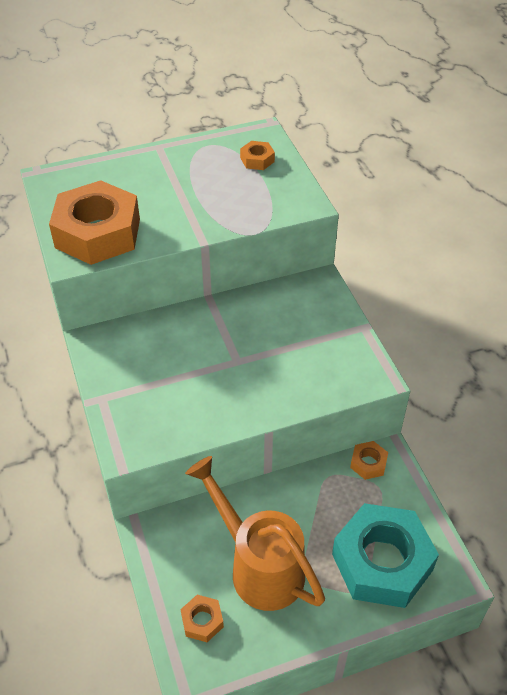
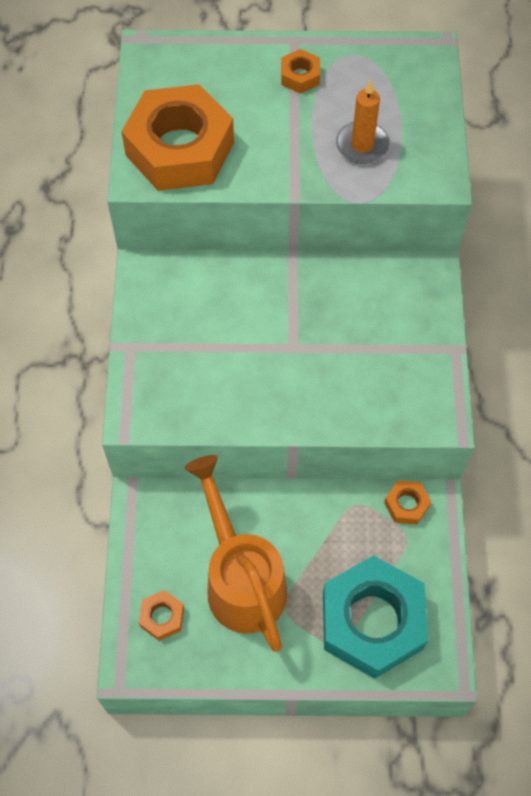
camera: 20 degrees right, 15 degrees up
orange nut [240,141,275,170] -> orange nut moved to [281,49,320,94]
none -> orange candle [336,80,390,164]

